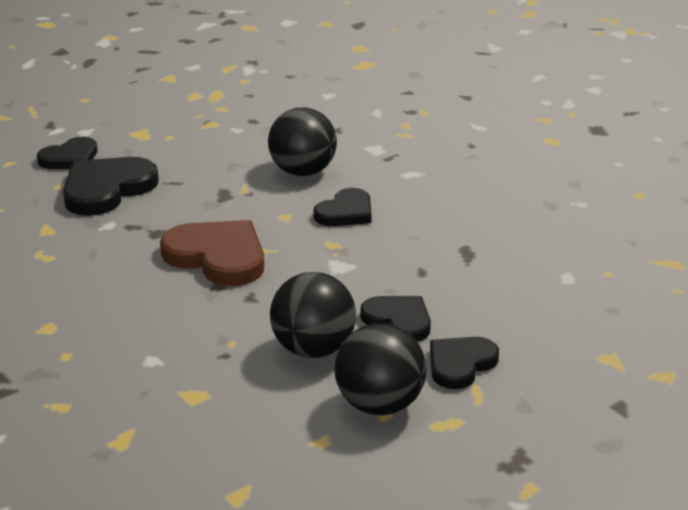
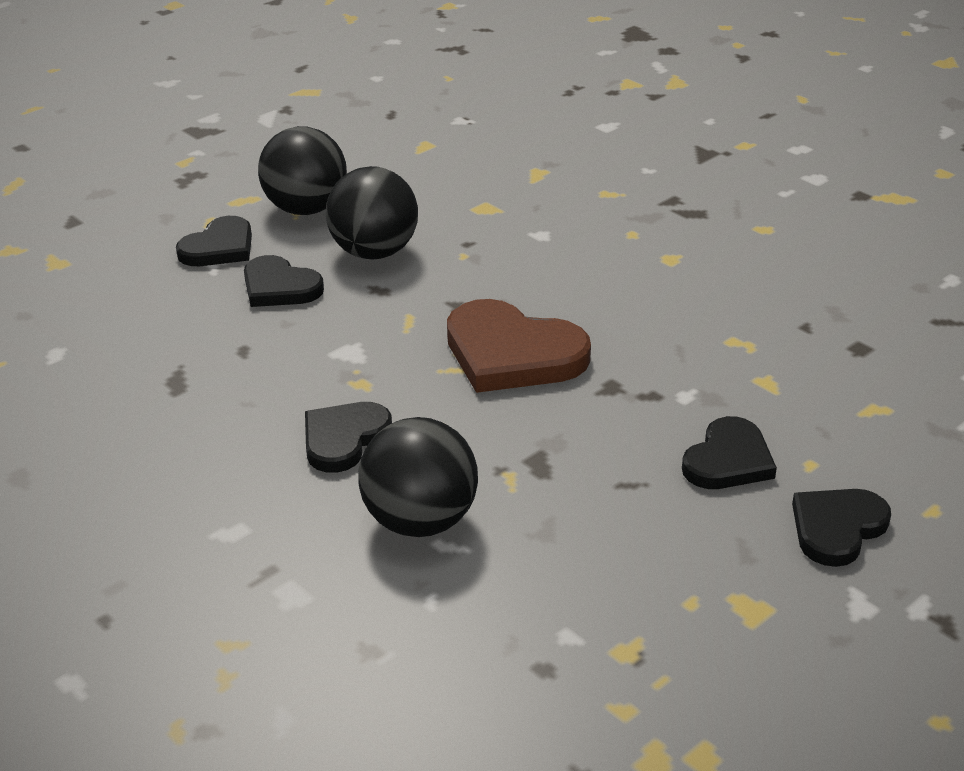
camera: 175 degrees right, 5 degrees up
black heart [63,157,159,216] -> black heart [682,416,777,489], size x0.63

